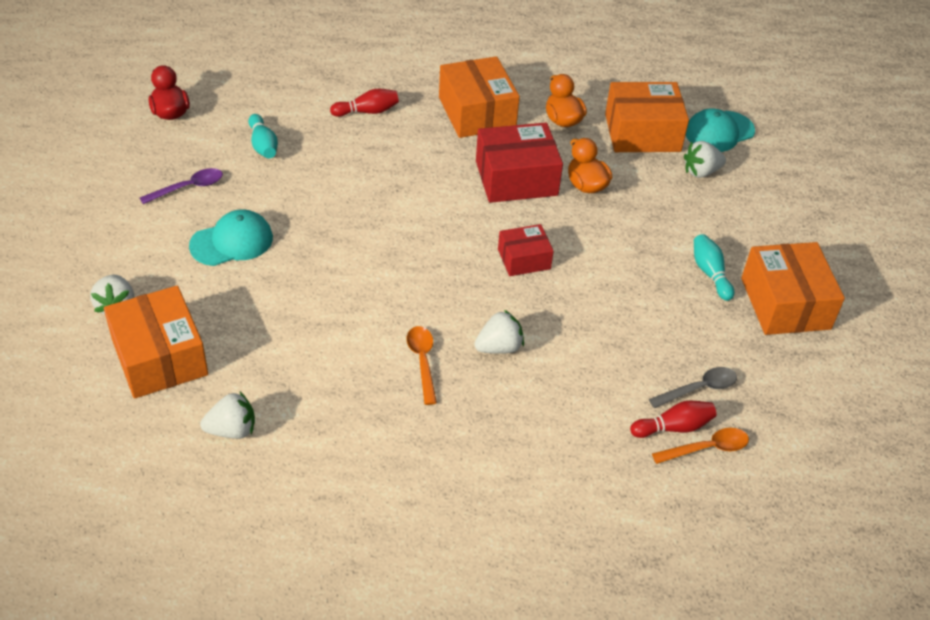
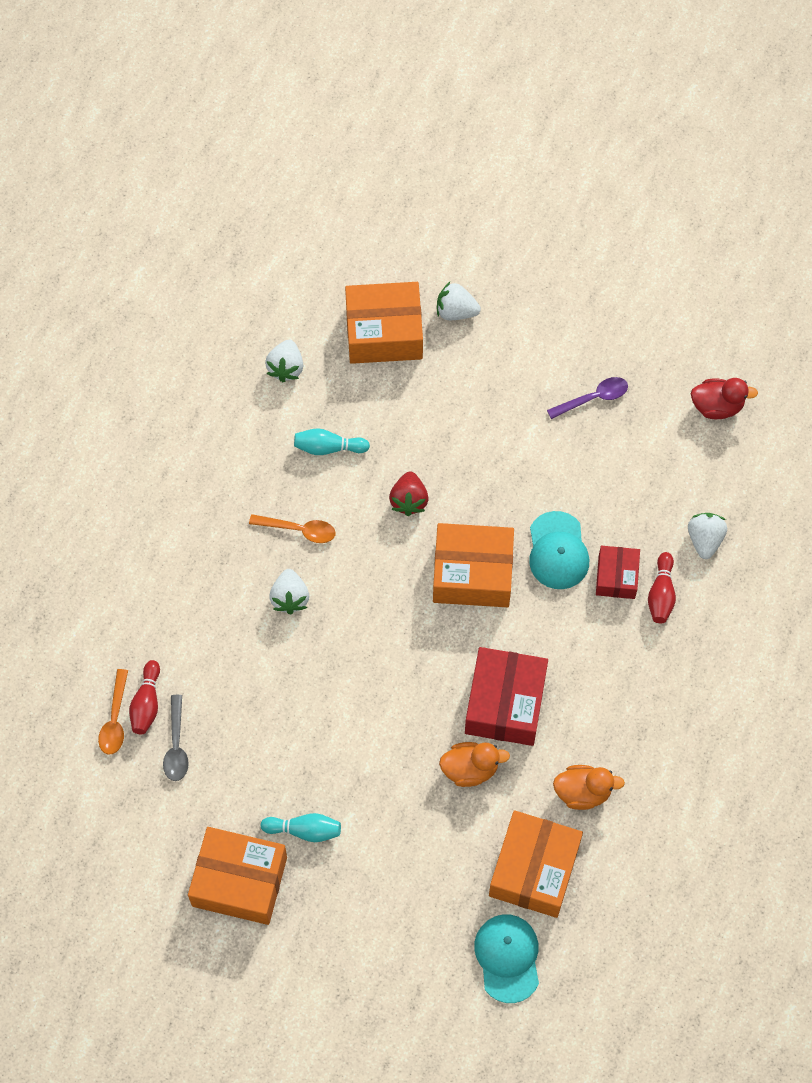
camera: 115 degrees right, 20 degrees up
purple spoon [140,168,223,204] -> purple spoon turned 105 degrees counterclockwise [547,377,628,419]
turquoise cap [189,209,273,266] -> turquoise cap moved to [529,511,589,589]
turquoise bowling pin [248,114,278,158] -> turquoise bowling pin moved to [294,428,370,455]
orange box [439,56,520,138] -> orange box moved to [433,523,514,607]
red box [498,224,554,276] -> red box moved to [596,546,640,599]
white strawberry [684,141,726,178] -> white strawberry moved to [688,513,727,559]
none -> red strawberry [389,472,429,516]

